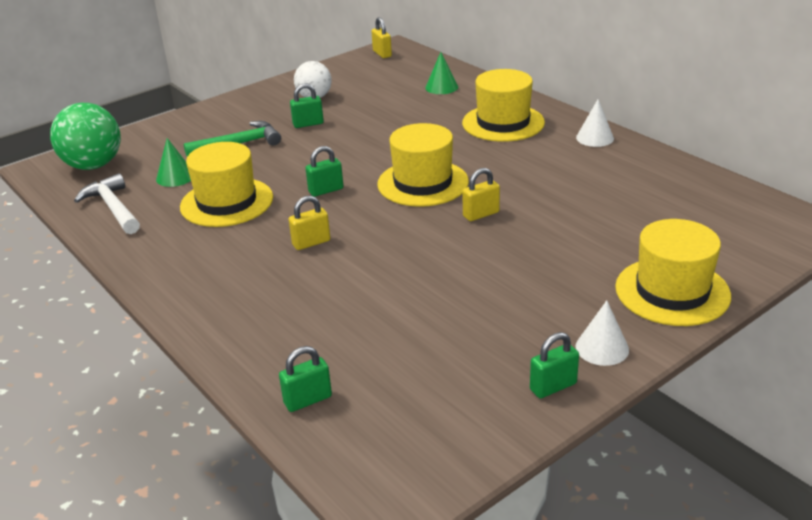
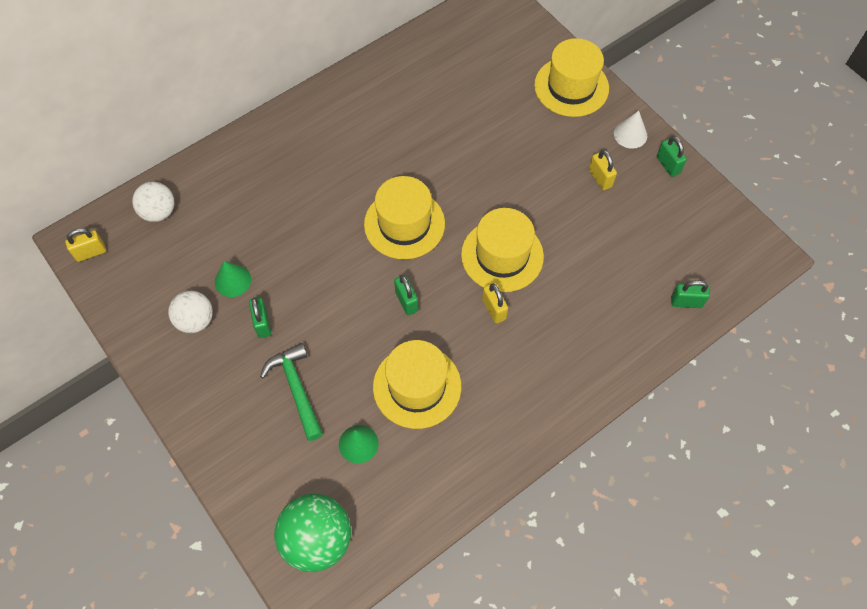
camera: 90 degrees left, 30 degrees up
white hammer [74,173,140,234] -> none
green padlock [279,346,332,412] -> green padlock turned 60 degrees counterclockwise [671,280,710,308]
green cone [425,52,458,94] -> green cone moved to [215,261,251,297]
yellow hat [462,69,545,142] -> yellow hat moved to [461,208,544,292]
yellow padlock [462,168,500,221] -> yellow padlock moved to [589,150,617,190]
white cone [576,99,614,147] -> none
none -> white ball [132,182,174,222]

